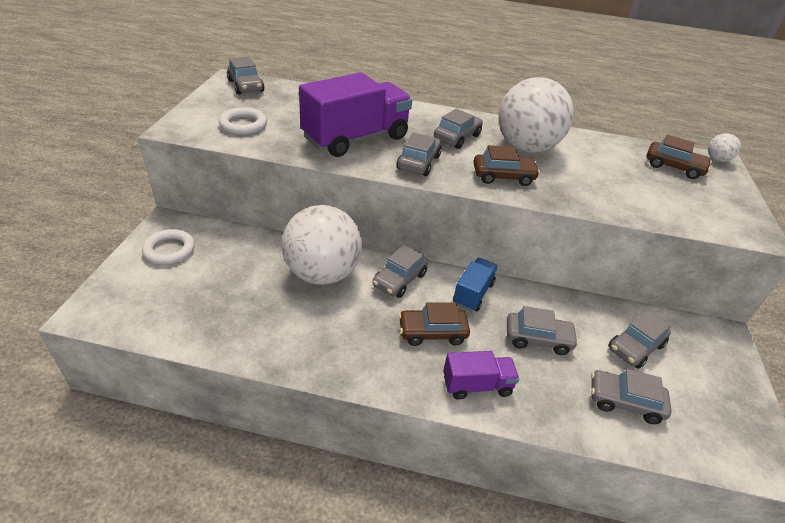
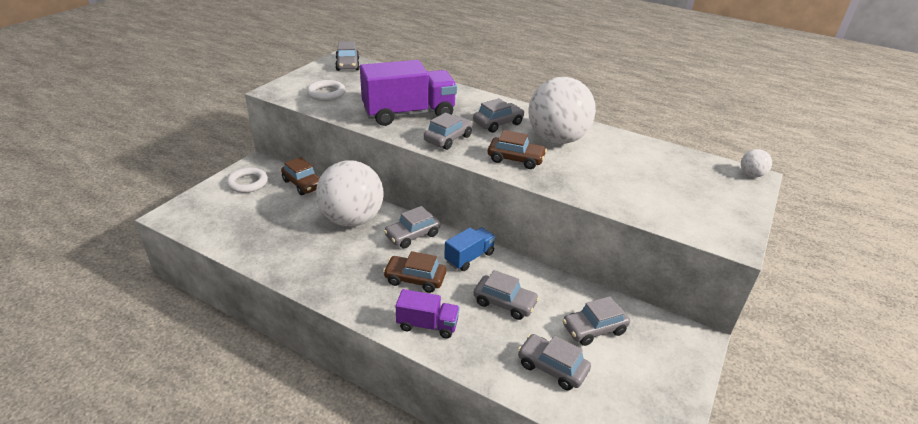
camera: 20 degrees right, 5 degrees down
brown car [646,135,712,179] -> brown car moved to [281,157,320,195]

